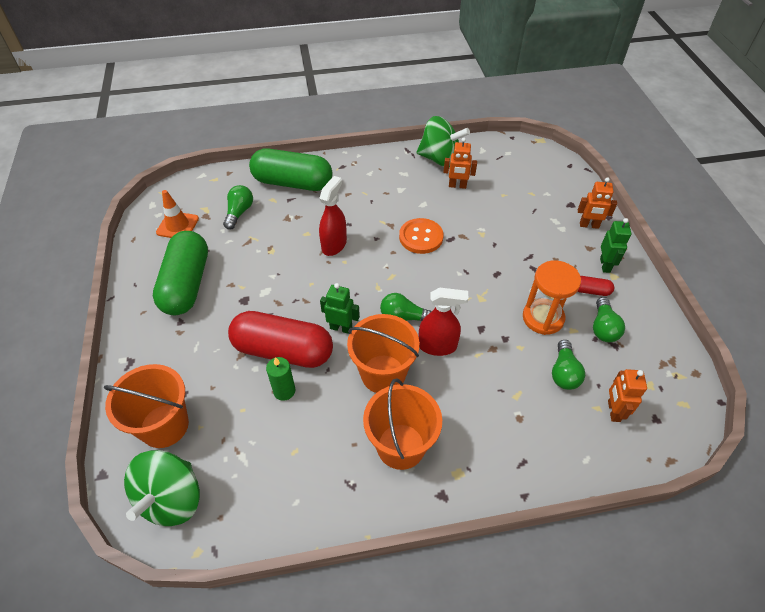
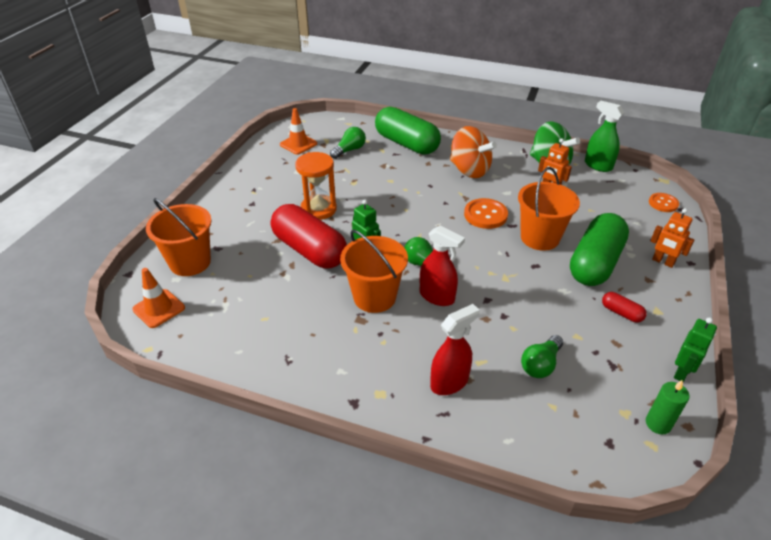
camera: 30 degrees right, 10 degrees down
green spinning top [124,450,200,526] -> orange traffic cone [132,268,185,328]
green capsule [153,231,208,315] -> green capsule moved to [570,213,629,286]
green candle [266,357,295,401] -> green candle moved to [646,380,689,435]
red spray bottle [319,176,347,256] -> red spray bottle moved to [430,304,480,395]
orange bucket [363,378,442,470] -> orange bucket moved to [518,167,580,251]
orange hourglass [523,260,581,335] -> orange hourglass moved to [295,152,337,220]
green light bulb [593,297,625,342] -> none
green robot [600,218,631,273] -> green robot moved to [674,318,717,382]
orange robot [608,369,647,422] -> none
none -> orange spinning top [450,126,497,178]
none -> green spray bottle [585,101,625,172]
none -> orange button [649,193,679,212]

